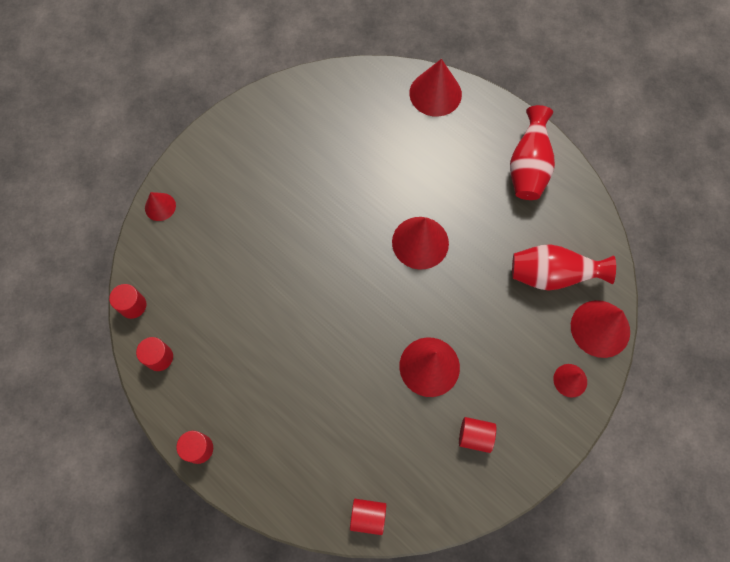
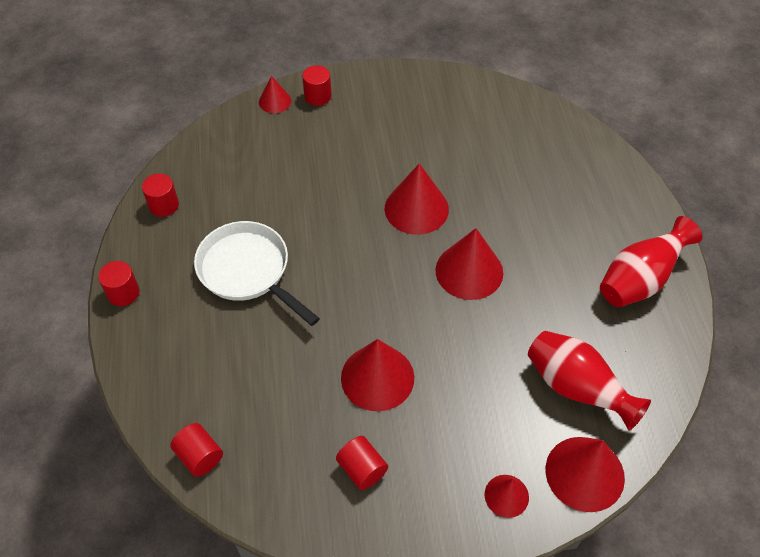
camera: 40 degrees right, 15 degrees down
red cylinder [109,284,146,319] -> red cylinder moved to [302,65,331,106]
red cone [409,59,462,117] -> red cone moved to [385,163,449,235]
none -> white pan [194,221,320,326]

